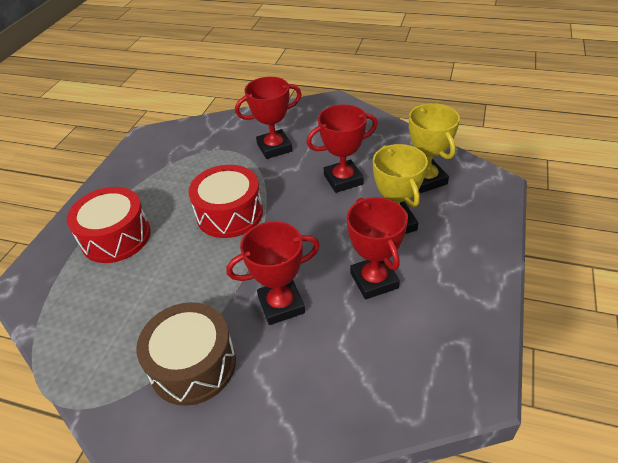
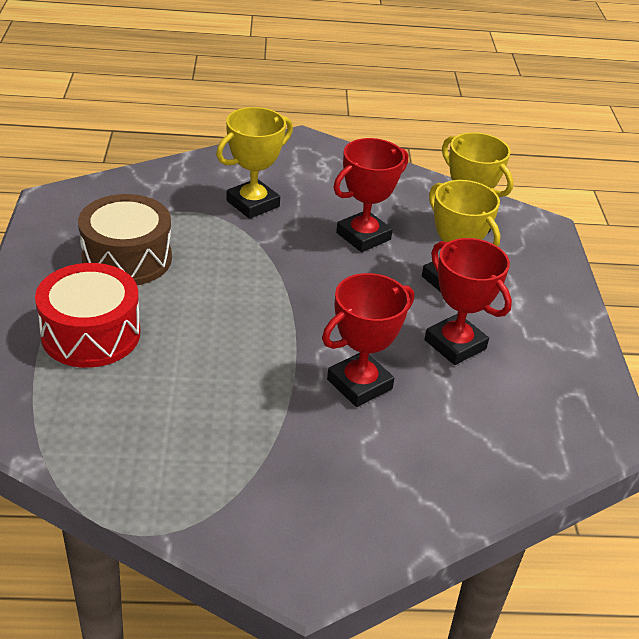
camera: 25 degrees left, 5 degrees down
brown drum [136,302,236,406] -> brown drum moved to [78,194,172,285]
red drum [189,165,263,238] -> none
red trophy [235,77,302,159] -> yellow trophy [216,107,293,219]

